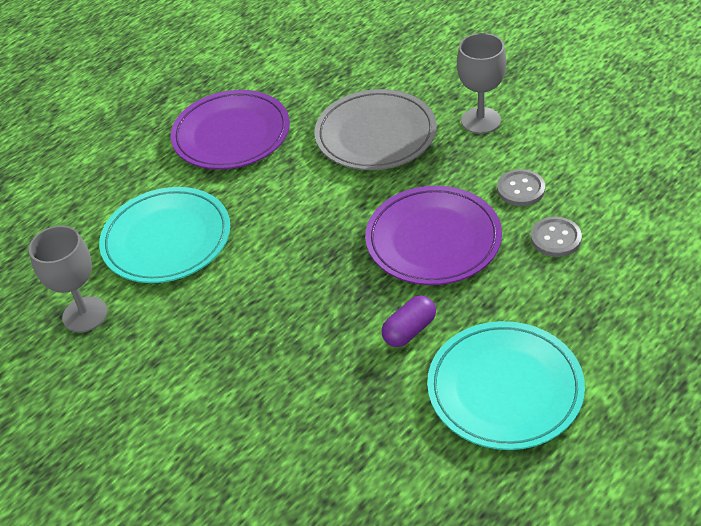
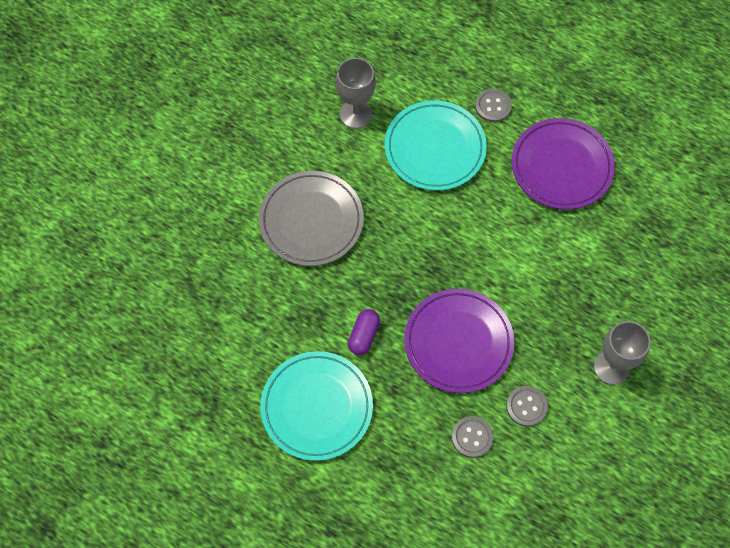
camera: 75 degrees right, 20 degrees up
grey plate [315,89,437,170] -> grey plate moved to [259,171,364,266]
purple capsule [382,295,436,347] -> purple capsule turned 75 degrees clockwise [348,309,380,355]
none -> grey button [475,89,512,122]

